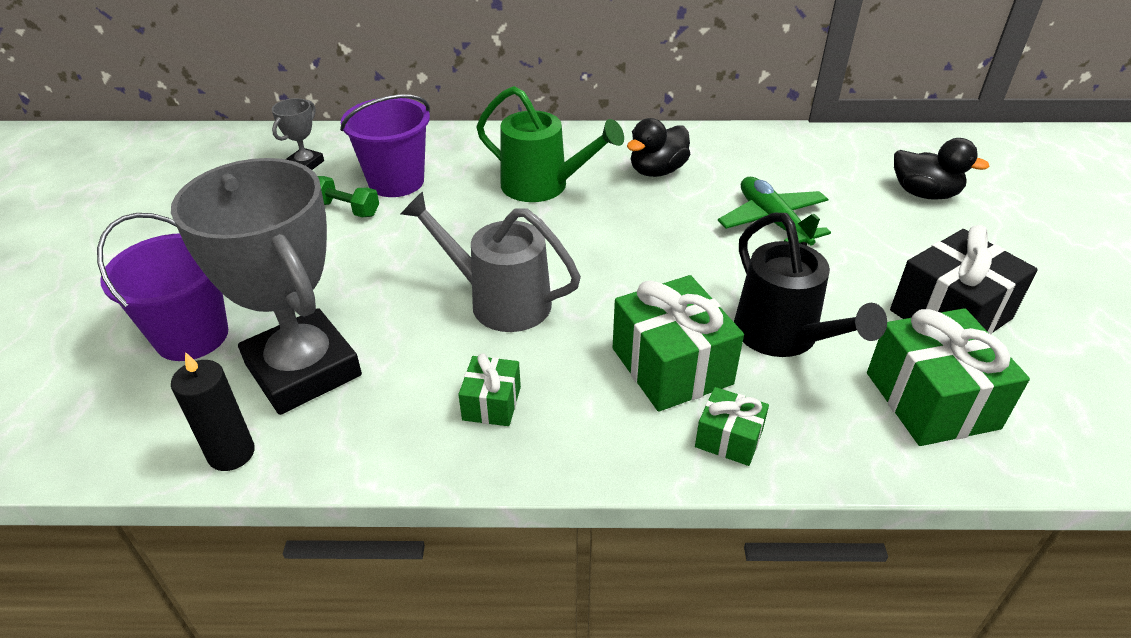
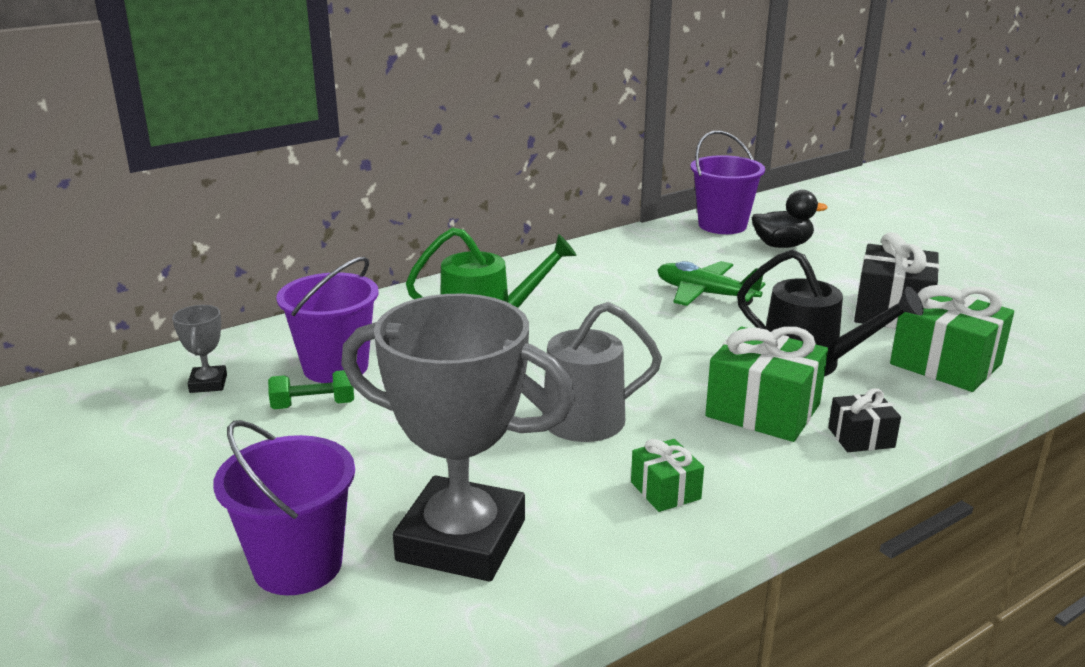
camera: 35 degrees left, 15 degrees down
black candle [171,352,255,471] -> none
black duck [627,118,690,177] -> none
green gift [695,387,769,466] -> black gift [828,388,901,452]
none -> purple bucket [690,130,765,234]

